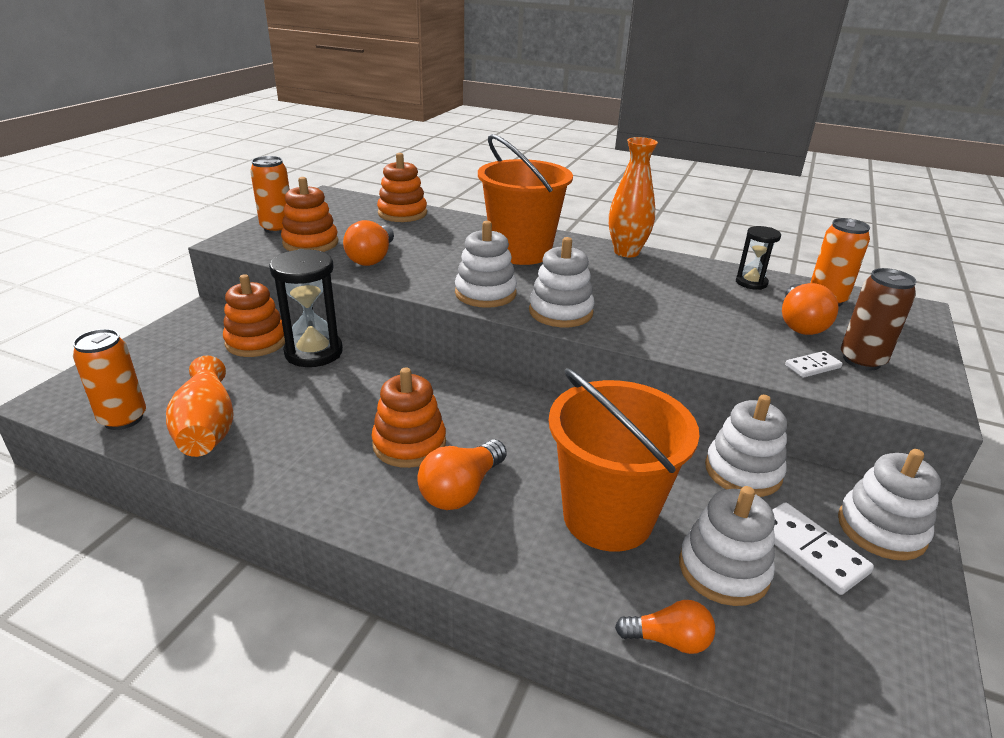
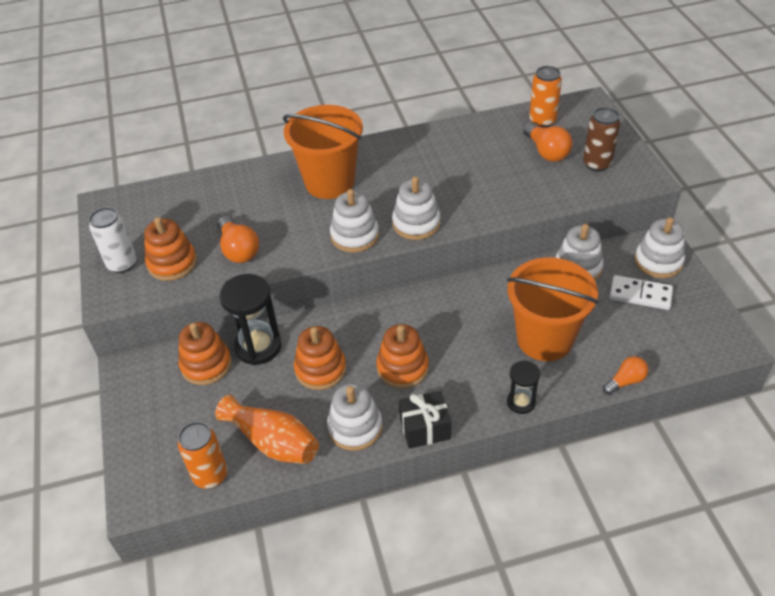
camera: 35 degrees left, 15 degrees up
orange can [250,156,290,234] -> white can [89,207,137,273]
orange stacking toy [377,153,427,222] -> orange stacking toy moved to [294,326,346,390]
orange light bulb [417,439,507,510] -> none
orange vase [609,137,658,257] -> none
white stacking toy [679,486,775,606] -> white stacking toy moved to [327,383,382,451]
black hourglass [736,226,781,290] -> black hourglass moved to [507,360,540,414]
white domino [785,351,843,378] -> none
none -> black gift [399,391,451,449]

